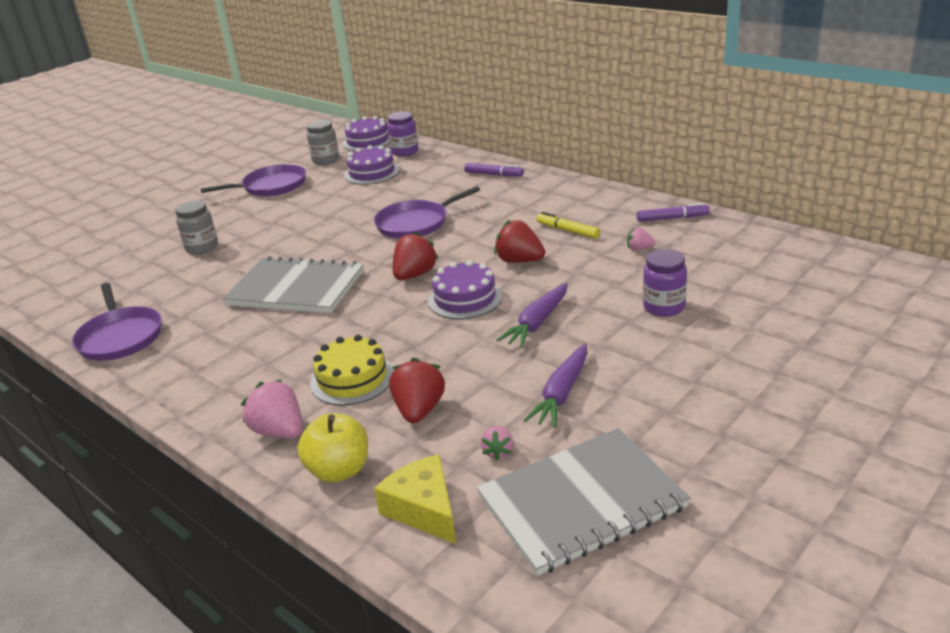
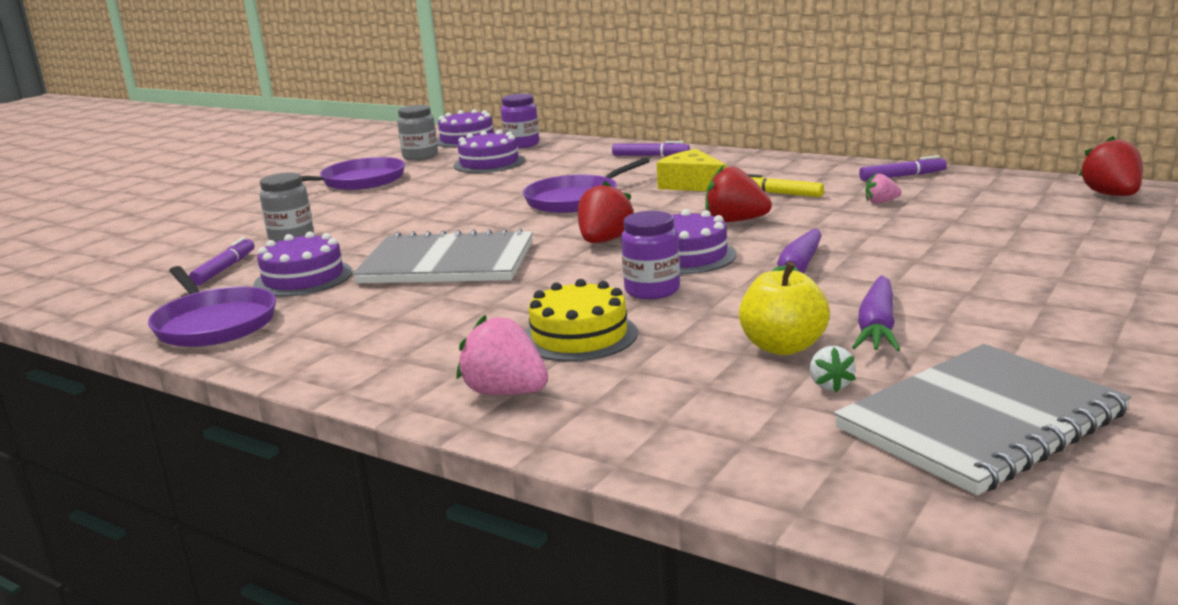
camera: 10 degrees left, 10 degrees down
yellow apple [297,413,368,483] -> yellow apple moved to [739,261,830,355]
yellow cheese [374,454,456,544] -> yellow cheese moved to [657,149,727,191]
red strawberry [389,358,445,423] -> red strawberry moved to [1079,136,1143,196]
pink strawberry [480,426,513,461] -> white strawberry [810,346,856,393]
purple jar [643,249,687,317] -> purple jar moved to [621,211,680,299]
none -> purple marker [189,237,255,286]
none -> purple cake [253,232,352,297]

